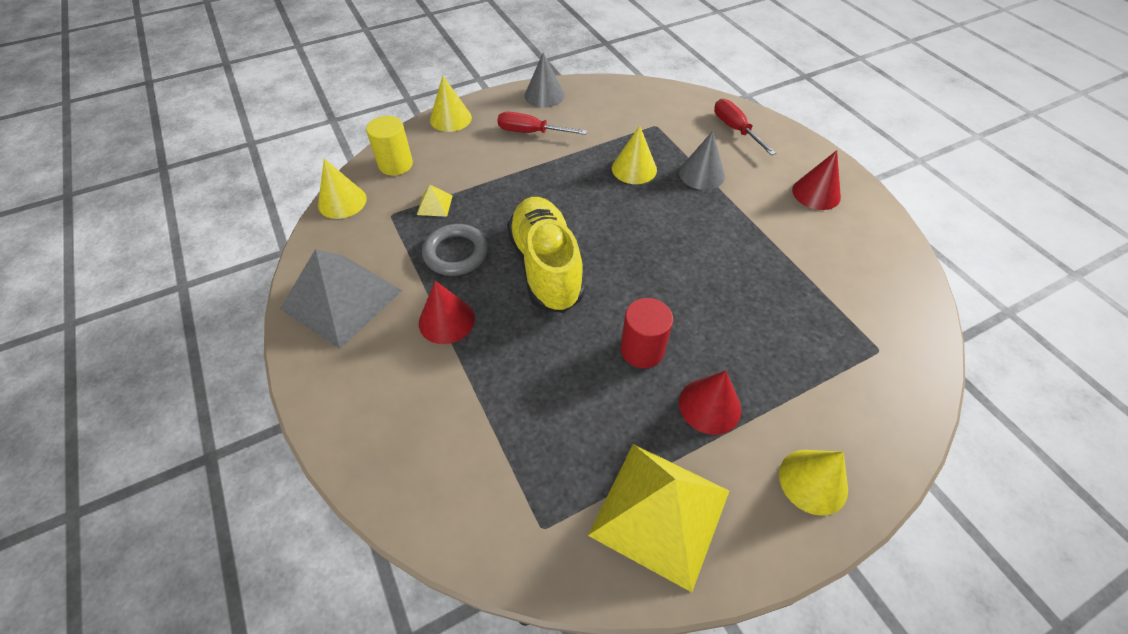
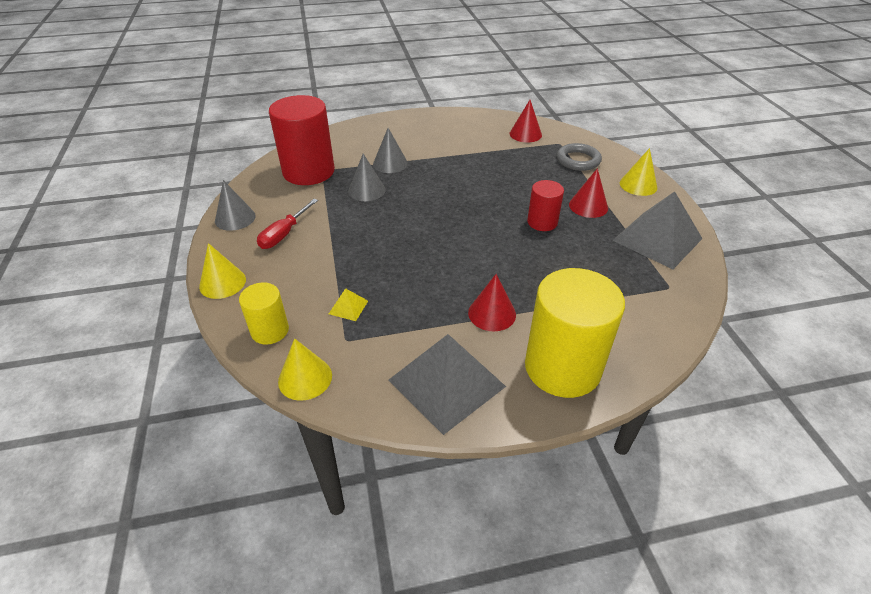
camera: 75 degrees left, 10 degrees down
grey ring [422,224,488,276] -> grey ring moved to [557,143,602,171]
yellow shoe [507,197,585,313] -> none
yellow pyramid [588,444,729,592] -> grey pyramid [612,191,703,269]
yellow cone [612,126,657,184] -> grey cone [348,154,386,201]
red screwdriver [714,99,776,155] -> none
red cone [792,150,841,210] -> red cone moved to [510,100,542,143]
none -> red cylinder [269,95,335,185]
none -> yellow cylinder [525,268,625,398]

